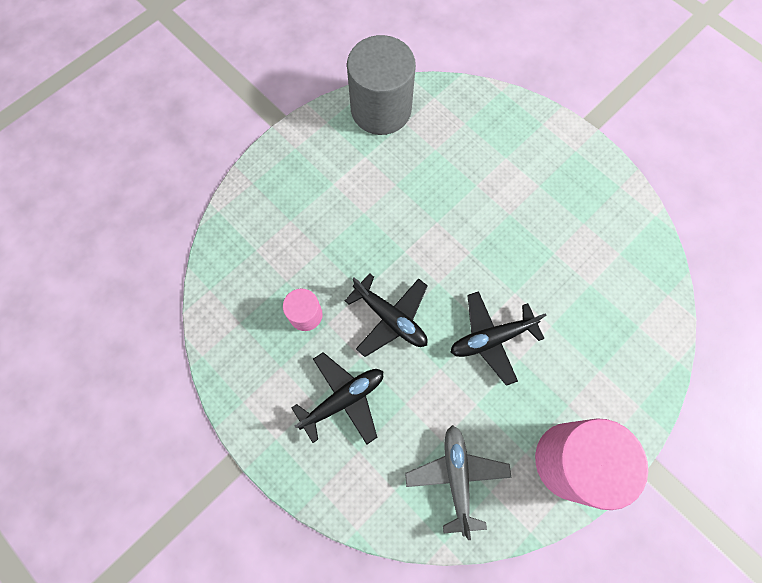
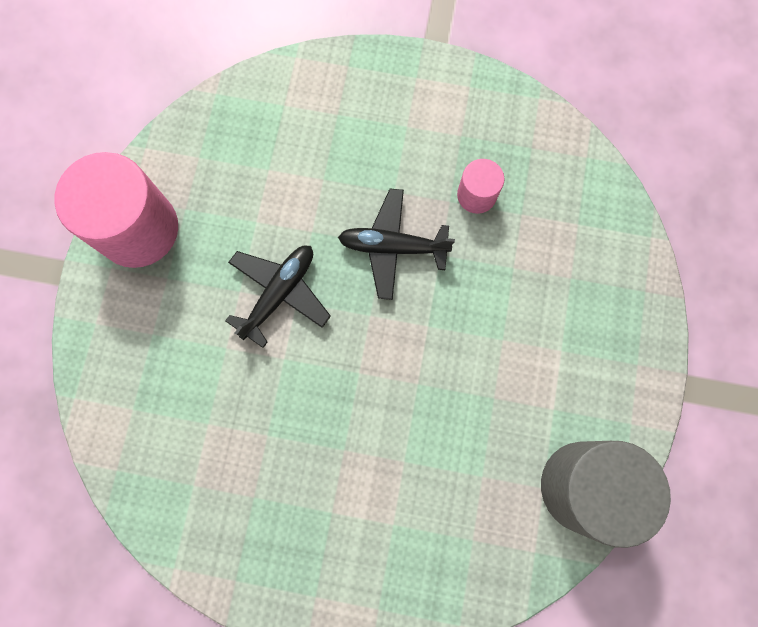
camera: 145 degrees right, 5 degrees up
black plane [292,352,383,445] -> none
grey plane [405,425,512,540] -> none

